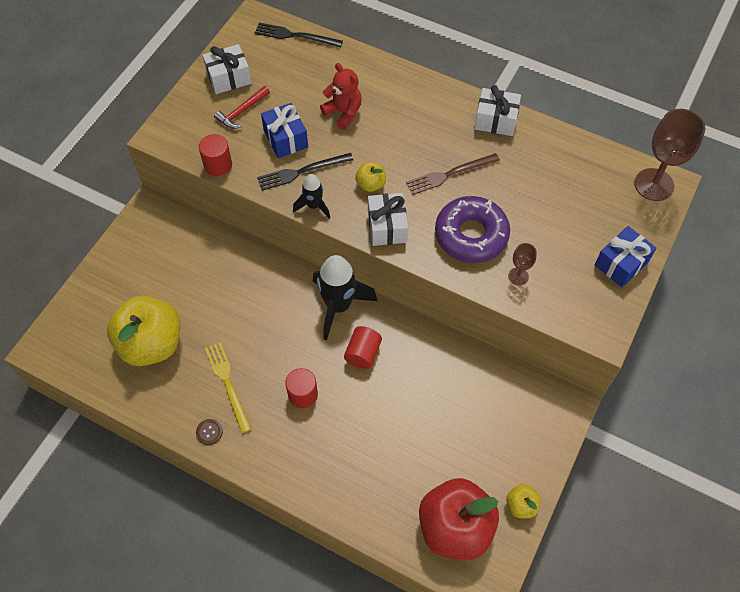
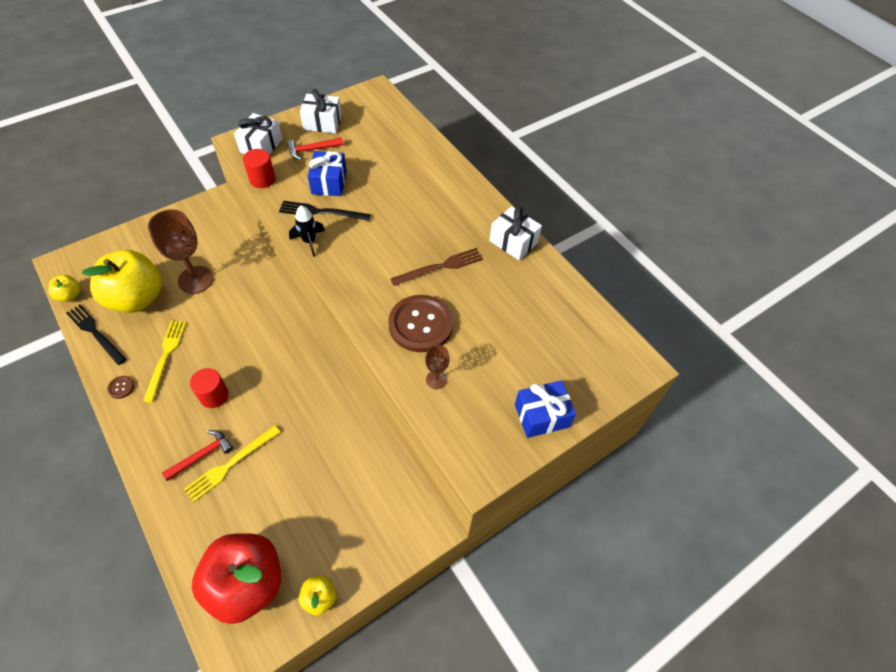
camera: 25 degrees right, 5 degrees down
black fork [255,22,343,47] -> black fork moved to [67,304,127,365]
black rocket [313,255,377,340] -> none
red teddy bear [320,63,362,130] -> none
red cylinder [344,326,382,369] -> none
yellow apple [355,162,386,192] -> yellow apple moved to [48,275,81,302]
white gift [368,193,408,246] -> white gift moved to [234,113,282,155]
brown fork [406,153,500,195] -> brown fork turned 150 degrees clockwise [390,248,483,286]
purple donut [435,196,510,263] -> brown button [388,295,454,352]
brown goblet [635,109,705,201] -> brown goblet moved to [148,209,214,294]
none -> red hammer [162,430,233,481]
none -> yellow fork [184,425,280,502]

